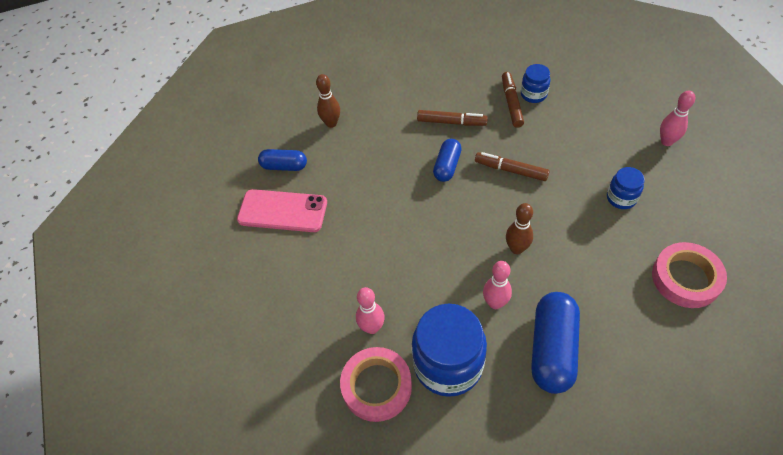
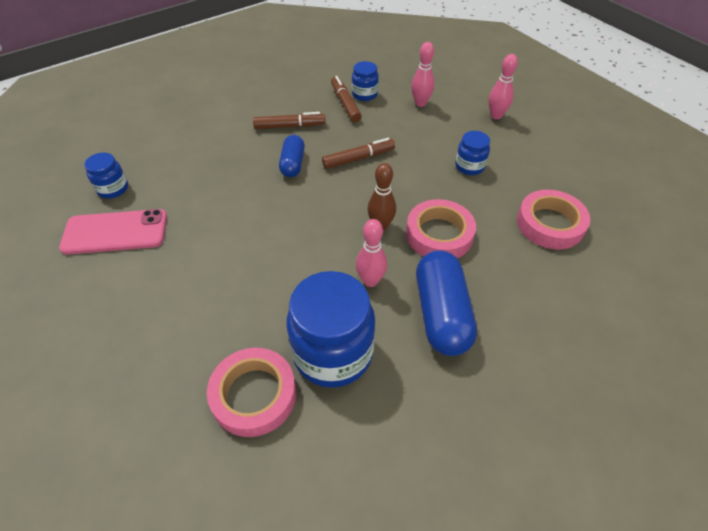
camera: 20 degrees left, 5 degrees down
blue capsule [258,149,307,171] -> blue jar [84,153,128,198]
brown bowling pin [316,74,340,128] -> none
pink bowling pin [356,287,385,334] -> pink bowling pin moved to [411,42,435,107]
brown marker [475,152,550,181] -> brown marker turned 150 degrees clockwise [322,138,395,169]
none -> pink tape [406,199,476,258]

